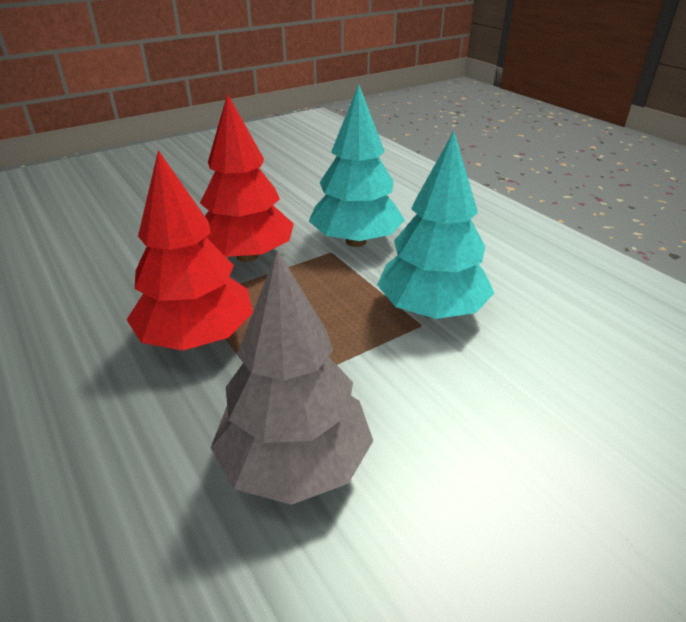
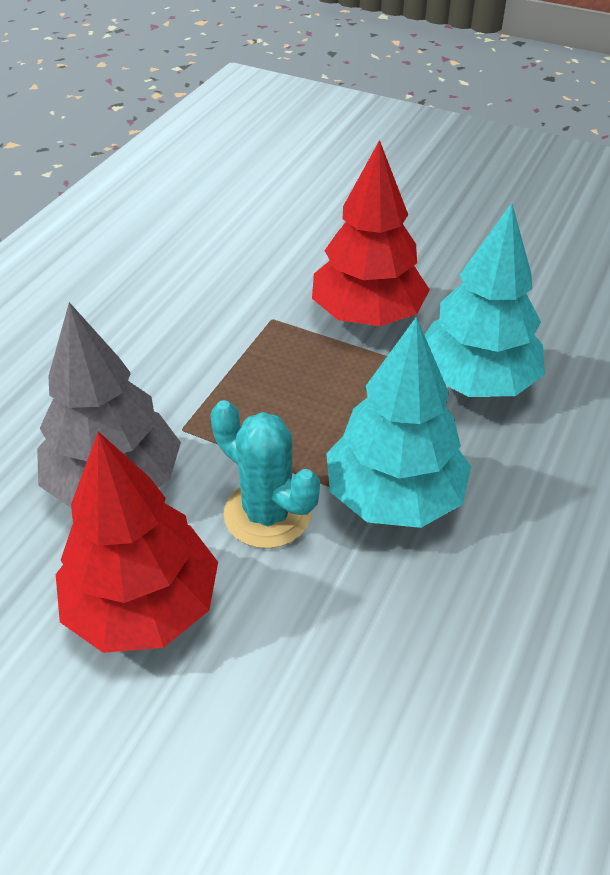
camera: 60 degrees right, 10 degrees up
red tree [127,150,253,351] -> red tree moved to [56,431,218,653]
none -> turquoise cactus [210,400,320,548]

